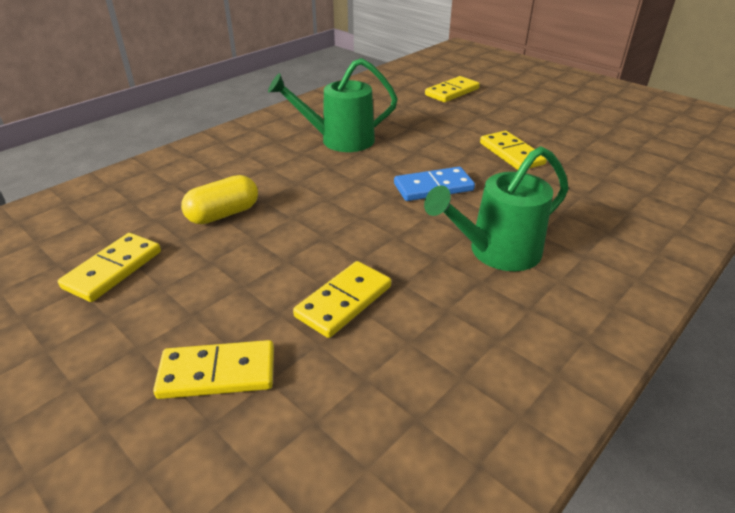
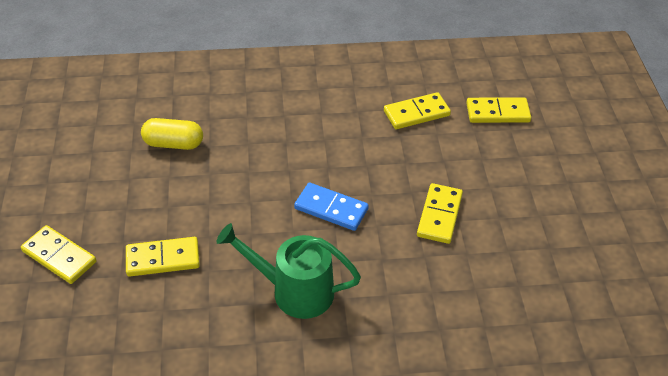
camera: 40 degrees right, 10 degrees up
yellow domino [58,233,161,302] -> yellow domino moved to [384,92,451,129]
green watering can [268,58,398,152] -> none

